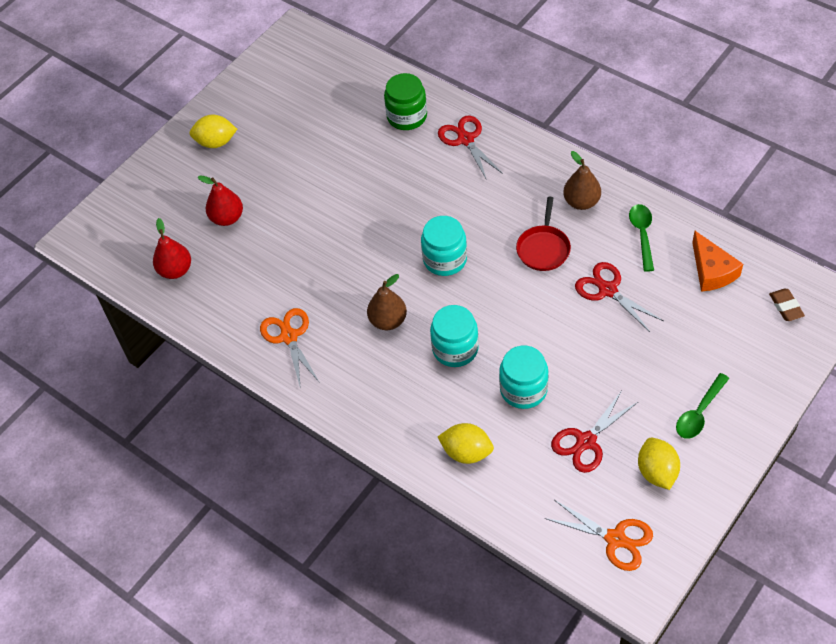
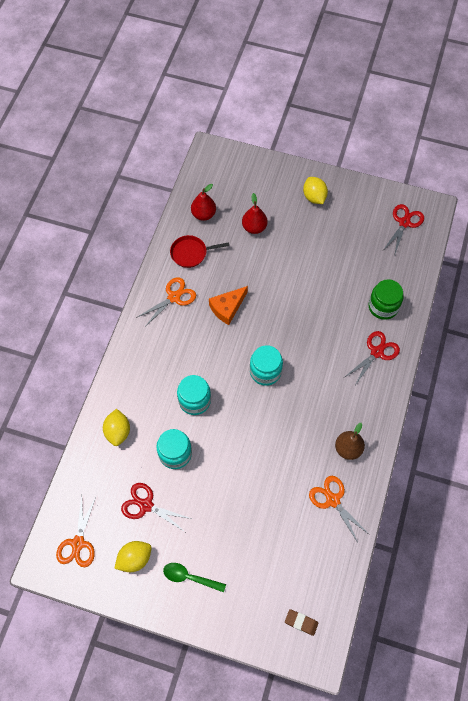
camera: 65 degrees right, 10 degrees up
brown pear [367,274,407,330] -> none
red pan [516,197,571,271] -> red pan moved to [170,235,229,268]
red scissors [575,262,663,332] -> red scissors moved to [384,204,424,256]
green spoon [629,204,654,272] -> orange scissors [309,476,370,543]
orange cheese [692,231,743,292] -> orange cheese moved to [209,286,248,325]
brown eraser [769,289,805,321] -> brown eraser turned 60 degrees clockwise [285,609,318,636]

